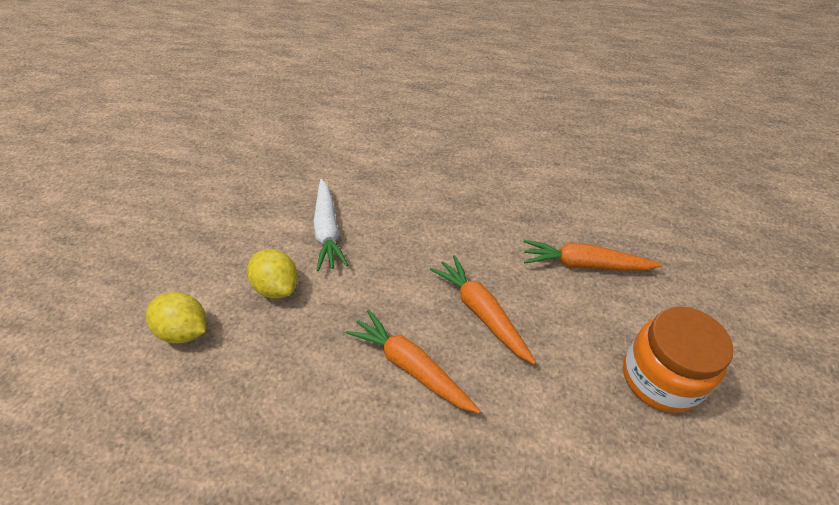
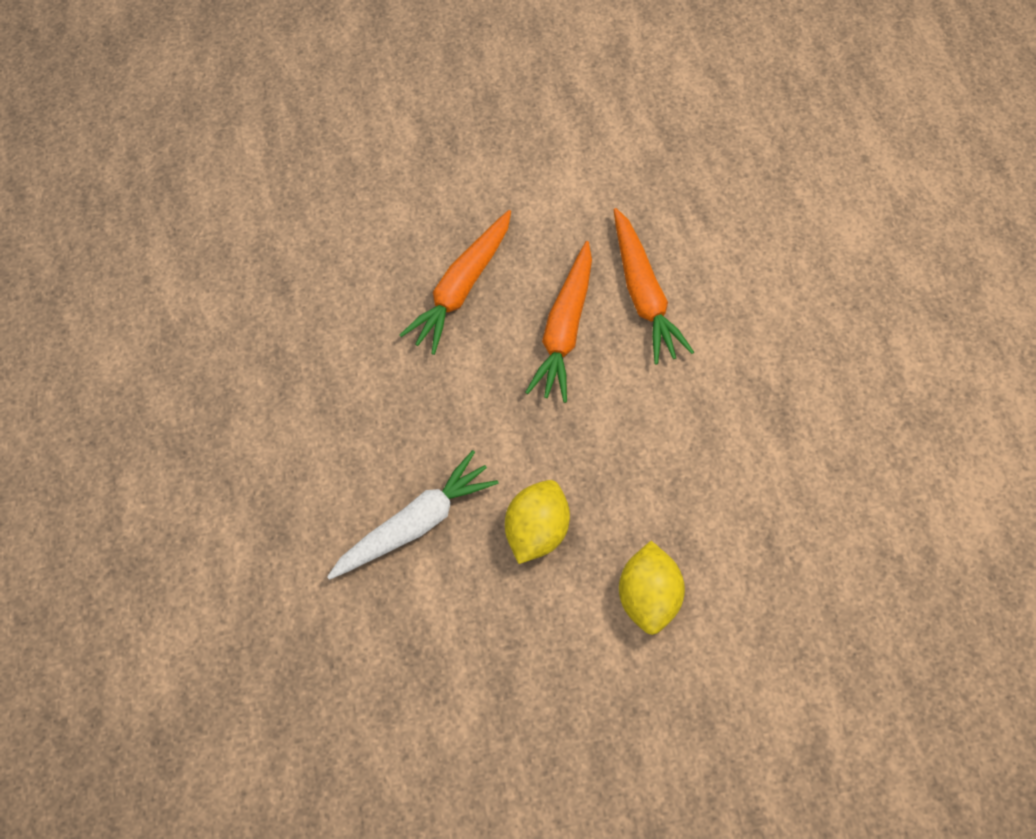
camera: 115 degrees left, 20 degrees up
orange carrot [524,240,662,271] -> orange carrot moved to [613,208,694,364]
orange jar [623,306,733,413] -> none

